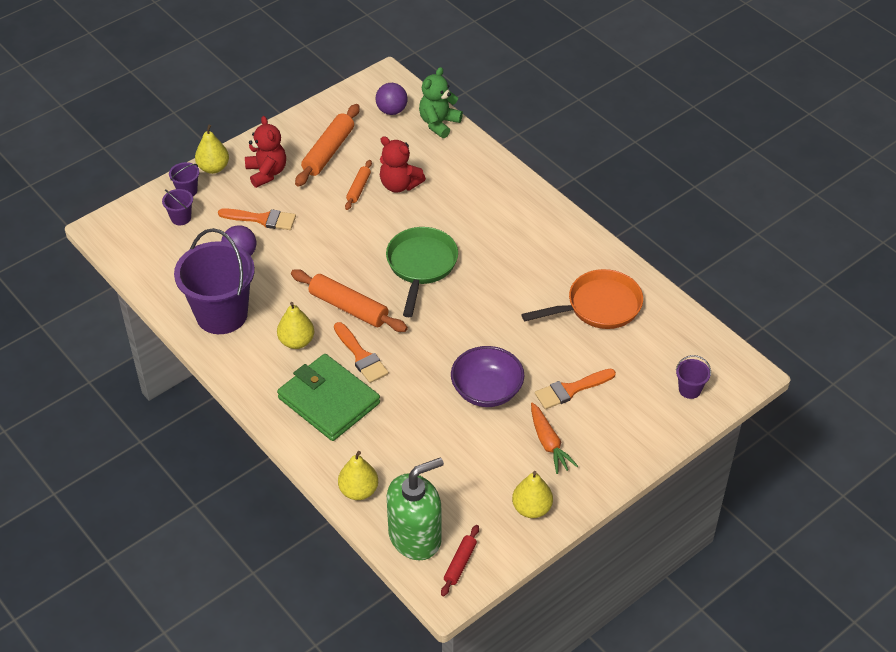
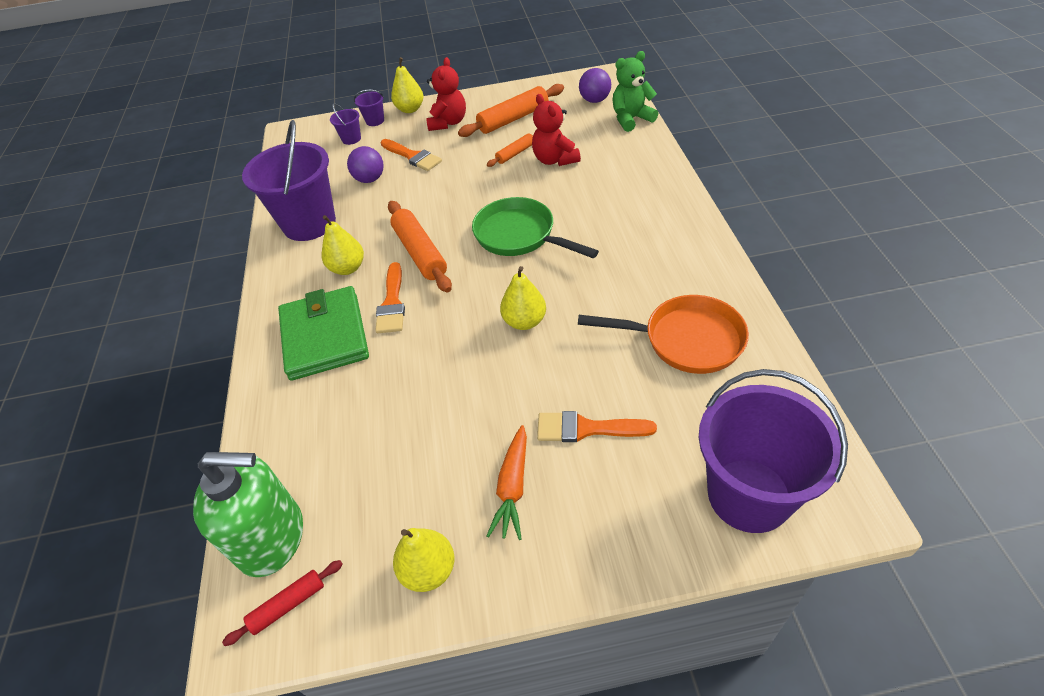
camera: 35 degrees right, 0 degrees up
yellow pear [338,451,378,500] -> yellow pear moved to [500,266,546,330]
green pan [386,227,458,317] -> green pan turned 90 degrees counterclockwise [472,197,599,258]
purple bowl [451,346,524,407] -> none
purple bucket [676,355,711,399] -> purple bucket [699,369,848,533], size x2.40

